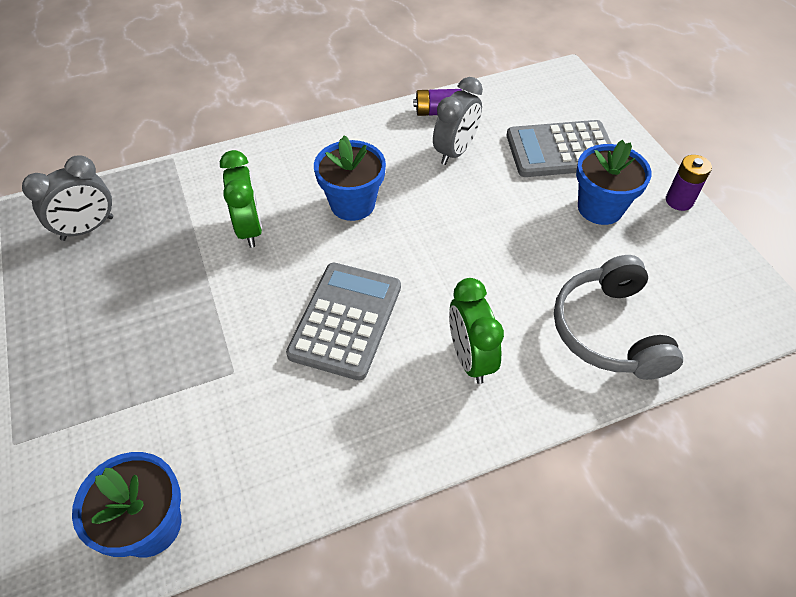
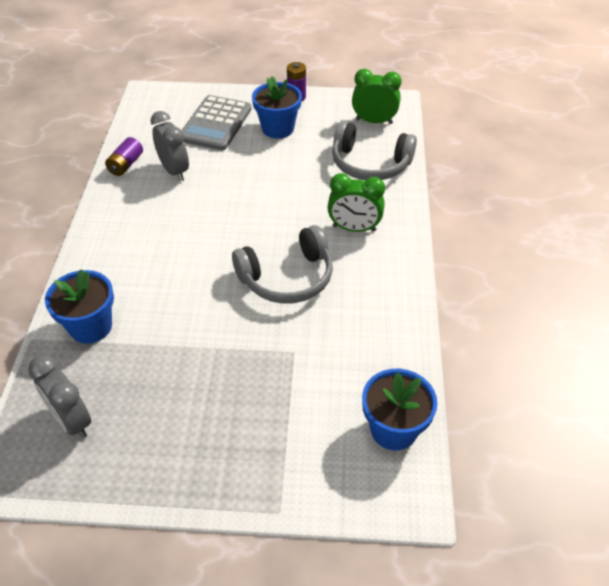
camera: 65 degrees left, 5 degrees down
grey clock [22,155,113,241] -> grey clock turned 150 degrees clockwise [28,355,91,439]
green clock [220,150,262,248] -> green clock moved to [352,69,402,124]
grey calculator [286,263,401,381] -> grey headphones [232,225,333,304]
blue flower pot [314,135,386,221] -> blue flower pot moved to [45,269,114,344]

